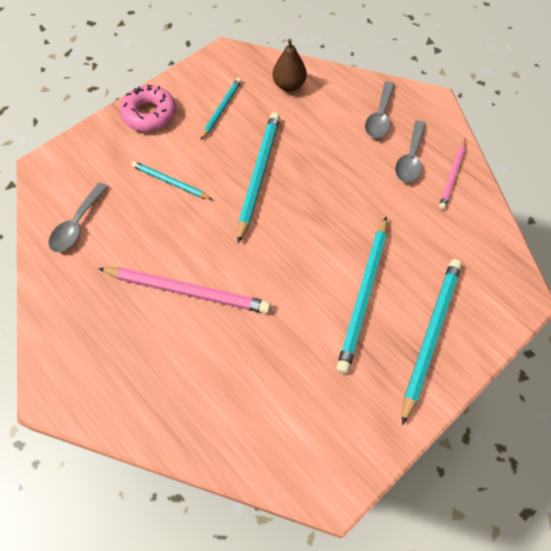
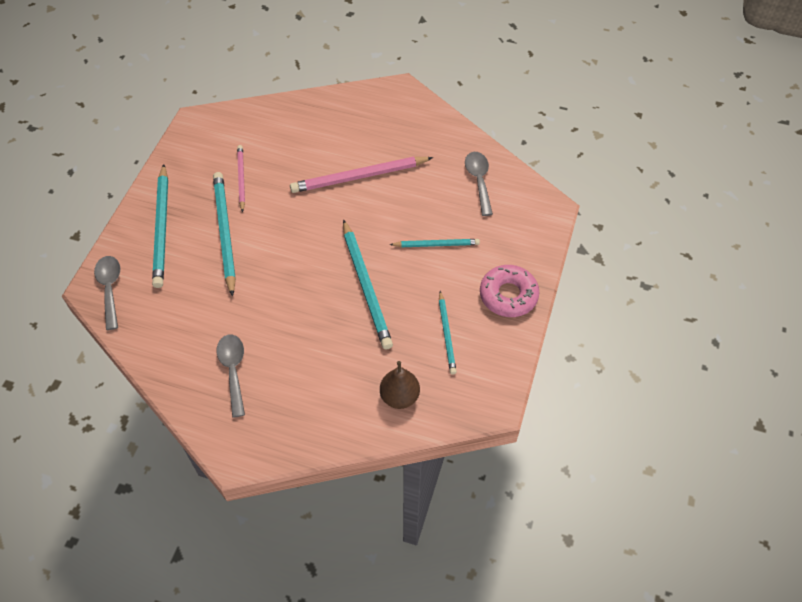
camera: 150 degrees right, 5 degrees down
grey spoon [365,81,395,138] -> grey spoon moved to [94,256,120,330]
pink pencil [439,139,466,210] -> pink pencil moved to [237,145,245,212]

